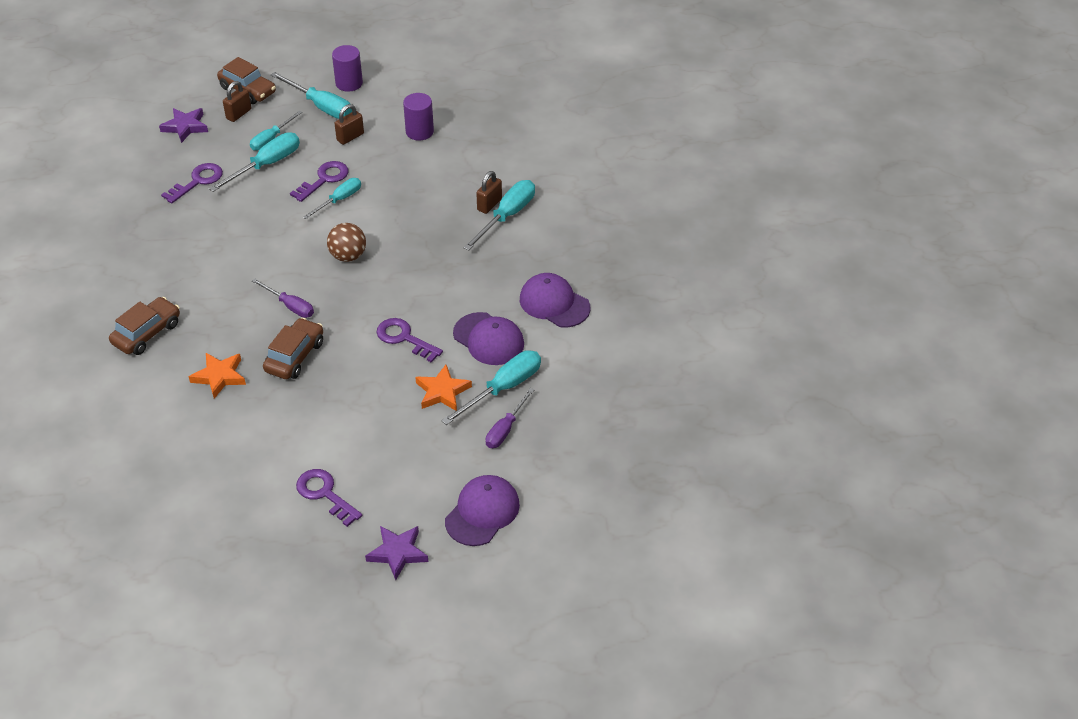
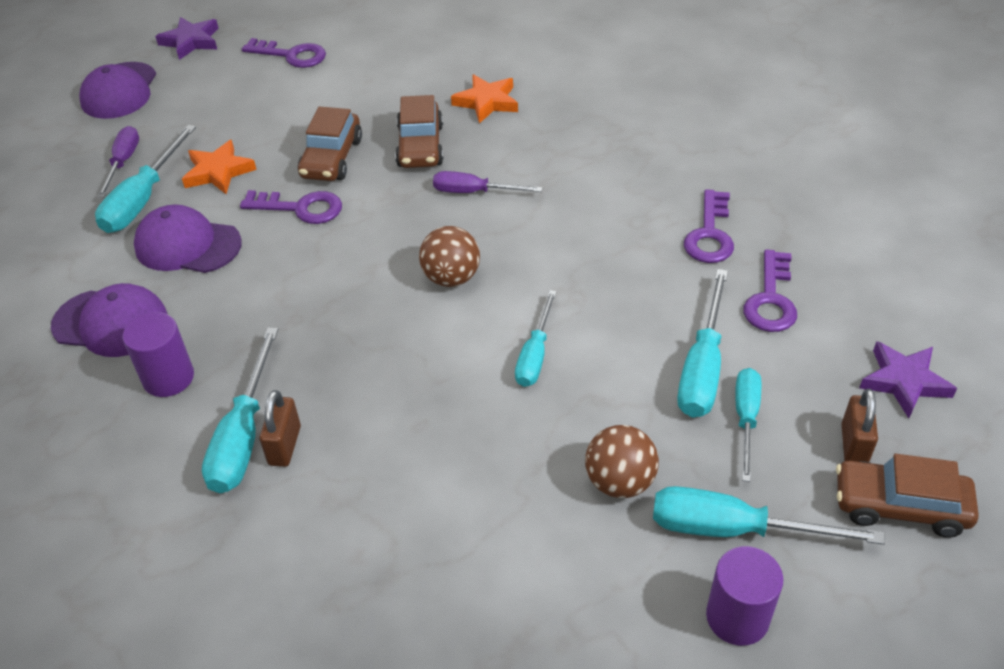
camera: 155 degrees right, 0 degrees up
brown car [109,297,180,355] -> brown car moved to [298,106,362,181]
purple key [290,161,348,202] -> purple key moved to [684,189,734,263]
brown padlock [334,104,364,145] -> brown ball [585,425,659,498]
purple cylinder [403,93,434,141] -> purple cylinder moved to [123,312,194,397]

